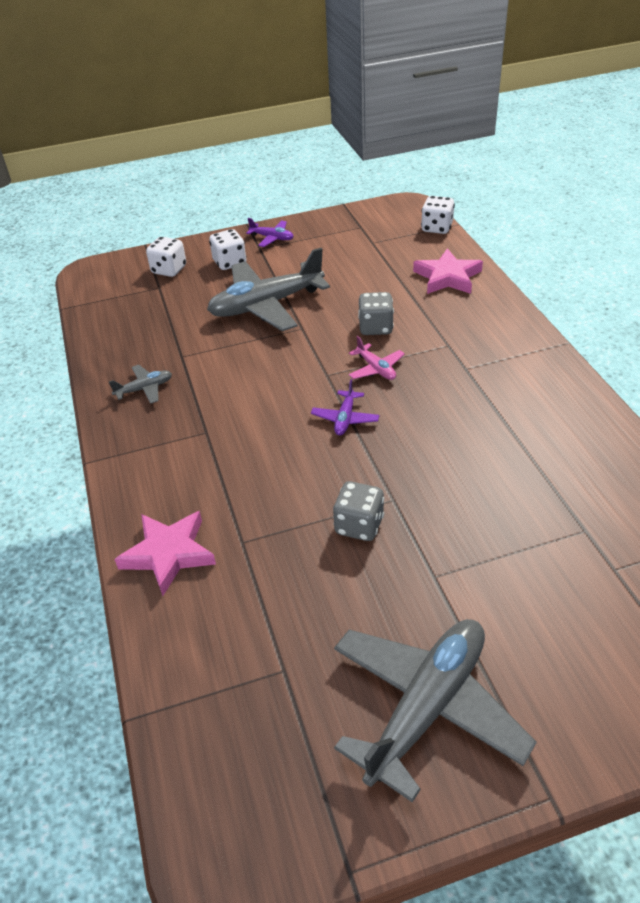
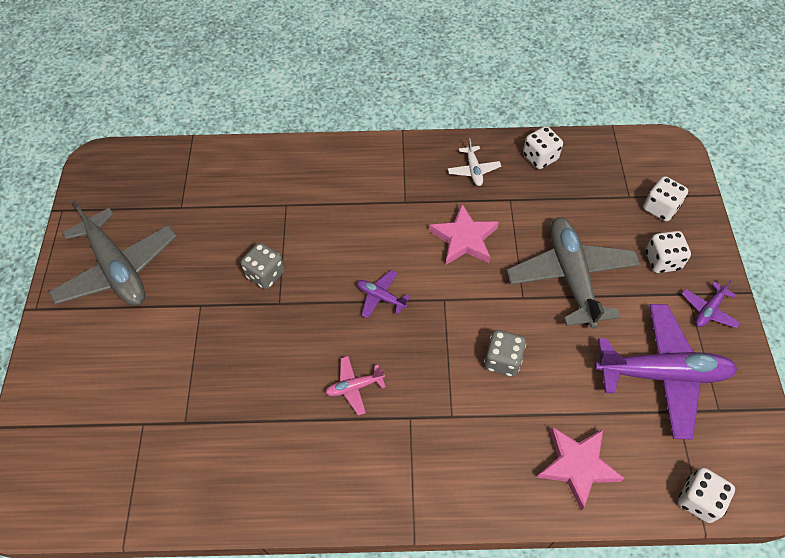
camera: 105 degrees right, 15 degrees up
grey plane [109,365,172,404] -> white plane [448,138,501,186]
pink star [114,511,216,596] -> pink star moved to [429,204,499,265]
pink plane [349,336,405,380] -> pink plane moved to [325,356,386,415]
none -> white dice [523,126,563,169]
none -> purple plane [595,304,737,439]

